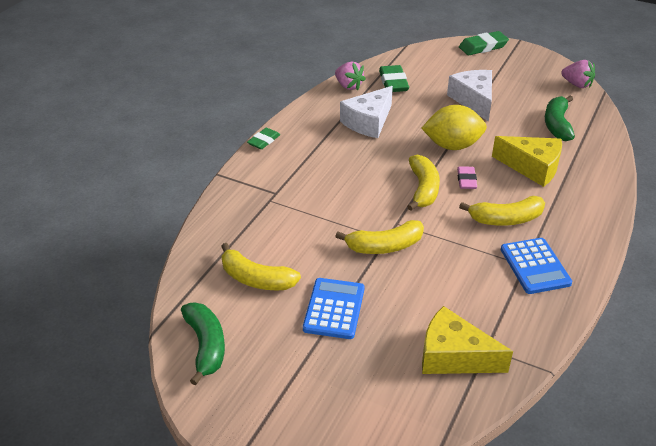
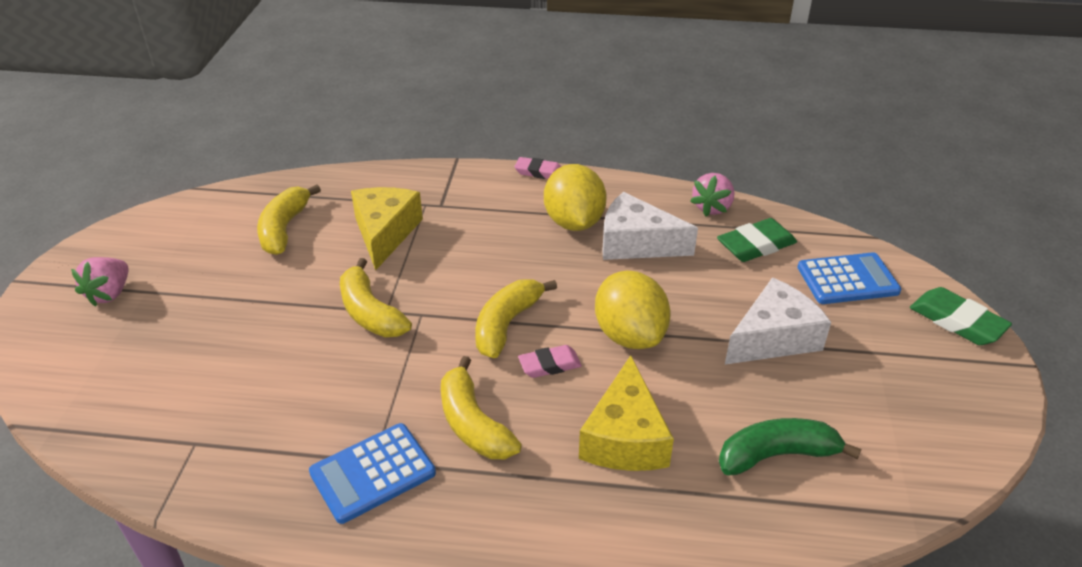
camera: 70 degrees right, 0 degrees up
green banana [181,302,225,385] -> none
green eraser [247,128,280,149] -> pink eraser [514,157,561,179]
blue calculator [303,278,364,339] -> blue calculator moved to [798,252,901,304]
yellow banana [407,155,440,211] -> yellow banana turned 135 degrees clockwise [475,279,557,358]
yellow cheese [422,306,513,374] -> yellow cheese moved to [351,187,423,270]
pink strawberry [561,60,595,88] -> pink strawberry moved to [71,257,129,307]
none -> yellow lemon [544,164,606,231]

